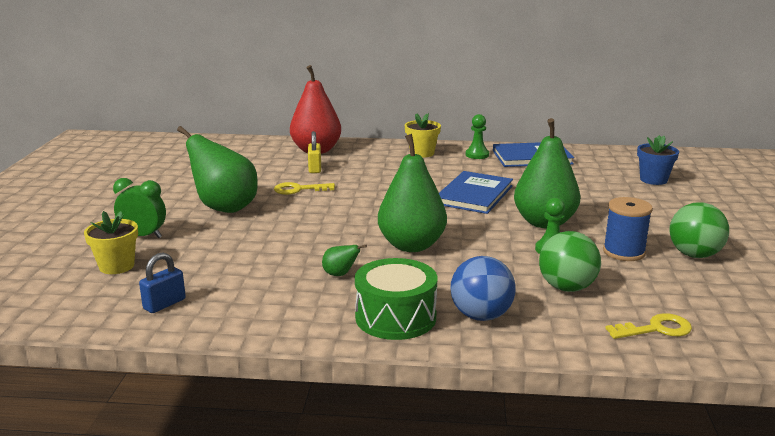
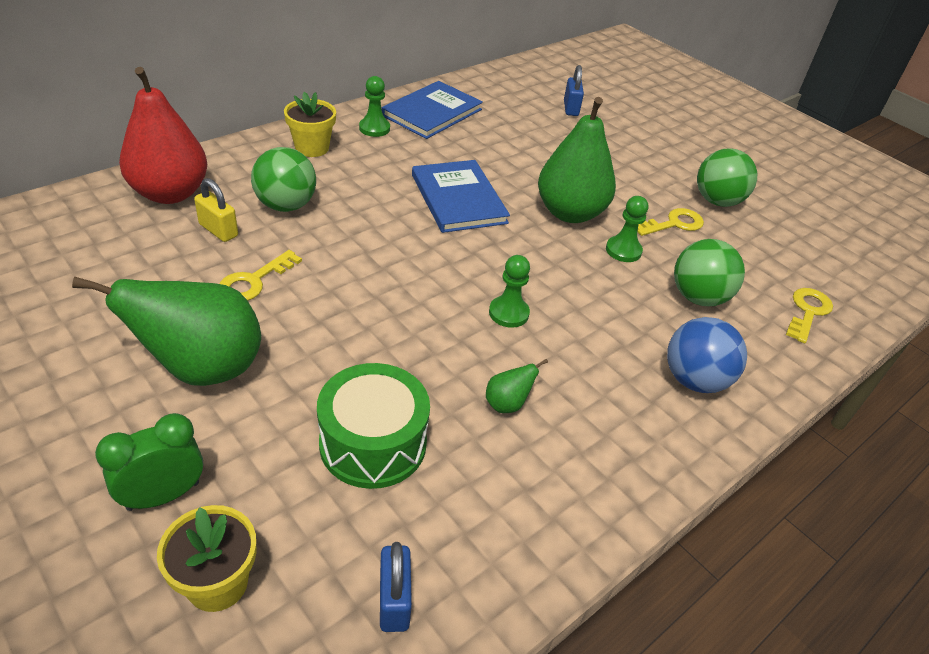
camera: 50 degrees left, 20 degrees up
green drum [355,258,438,340] -> green drum moved to [317,363,430,489]
green pear [378,134,447,252] -> green pawn [489,255,530,328]
blue spool [603,197,653,261] -> yellow key [637,208,704,236]
blue flower pot [637,135,679,185] -> blue padlock [564,65,584,116]
none -> green ball [251,147,316,212]

